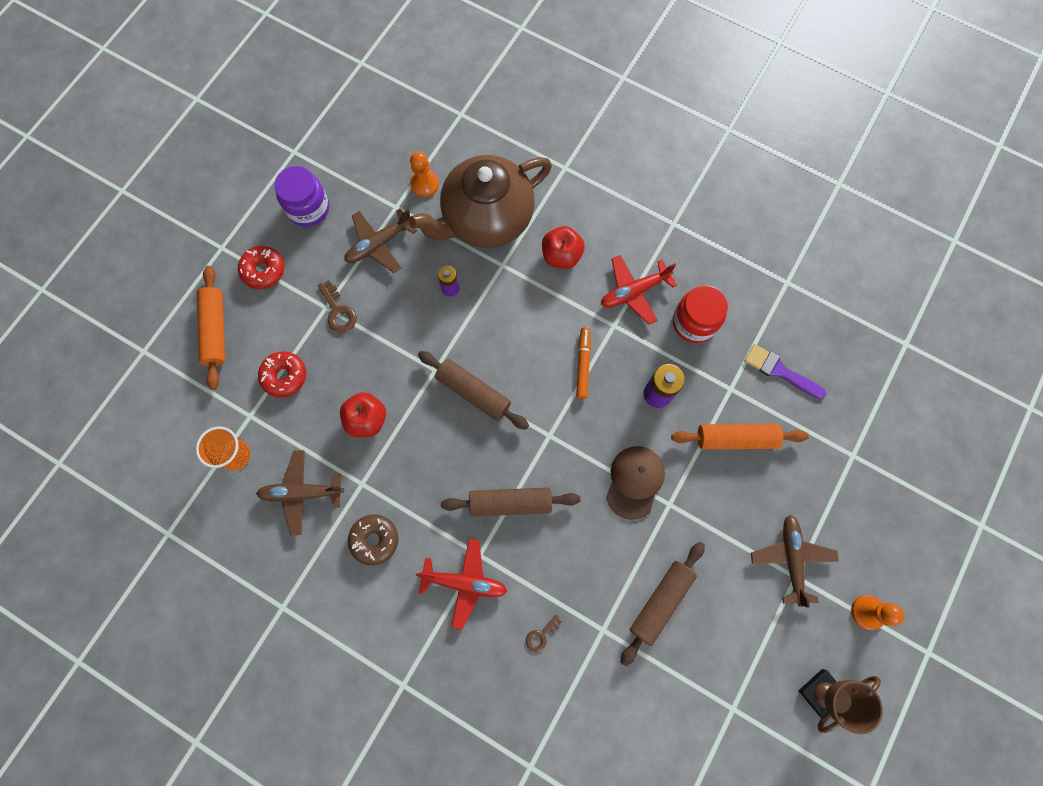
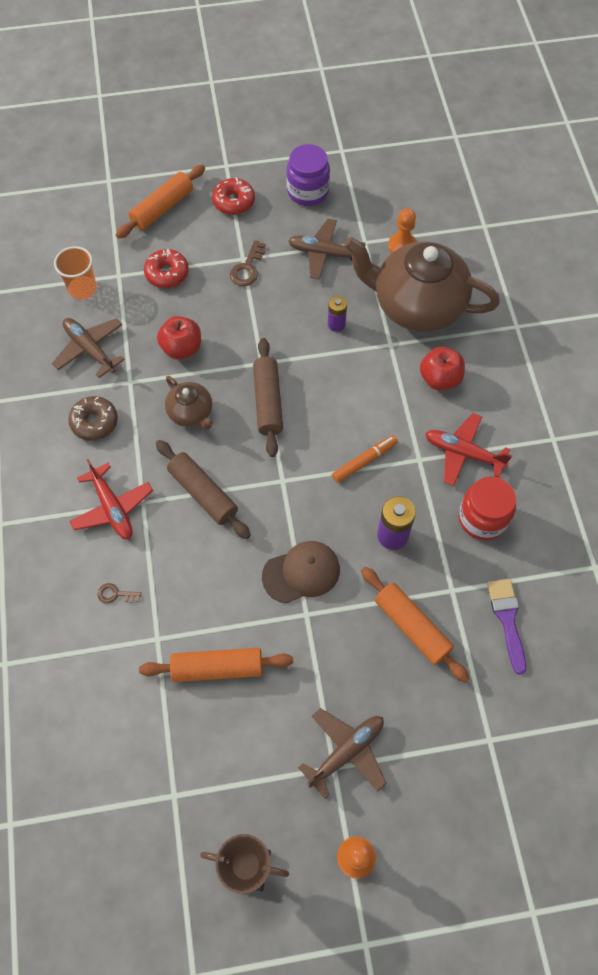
camera: 50 degrees right, 10 degrees down
brown rolling pin [620,542,705,667] -> orange rolling pin [139,648,293,682]
none -> brown teapot [165,376,213,430]

